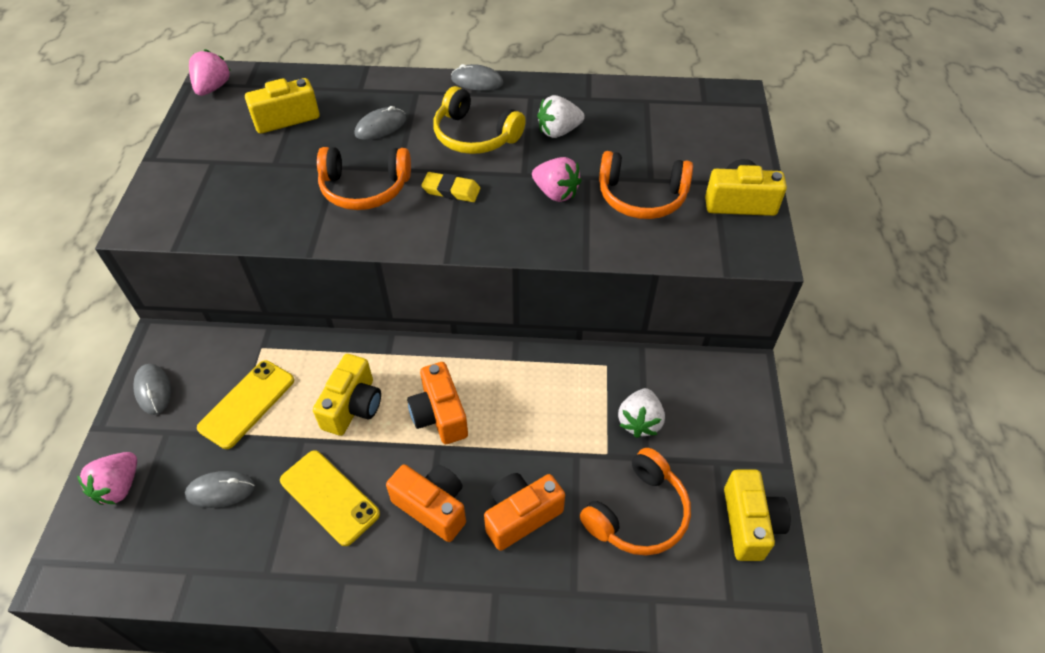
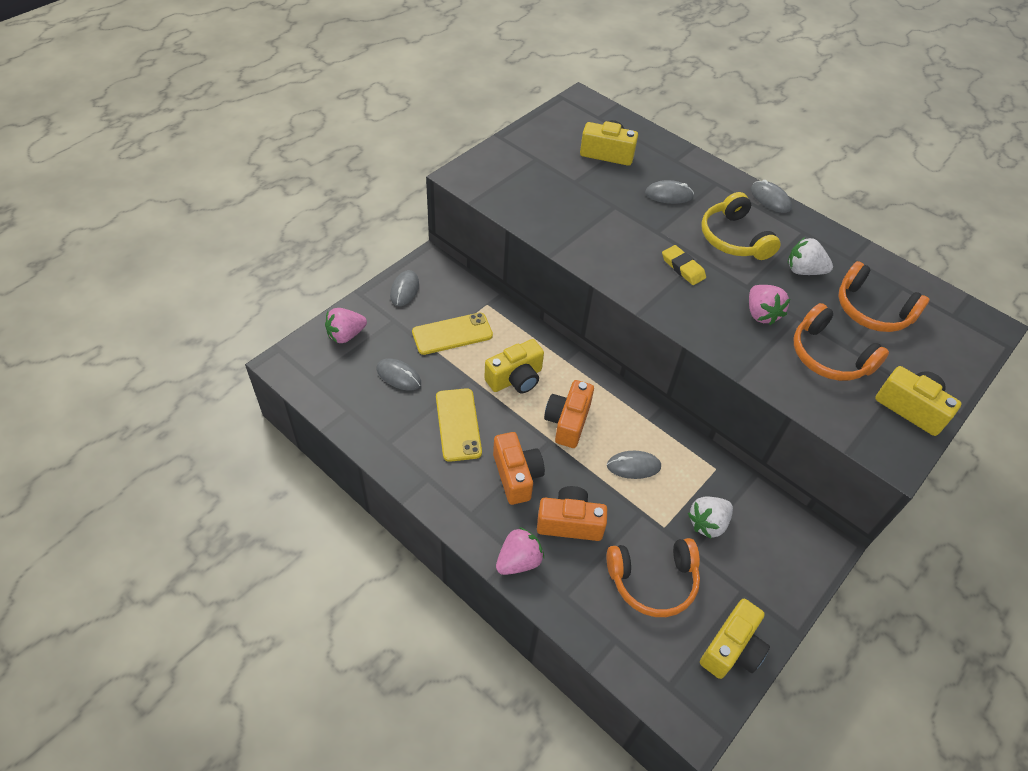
camera: 35 degrees right, 0 degrees up
pink strawberry [189,49,231,96] -> pink strawberry moved to [496,527,544,575]
orange headphones [317,147,411,210] -> orange headphones moved to [838,261,930,332]
none -> grey mouse [607,451,661,479]

